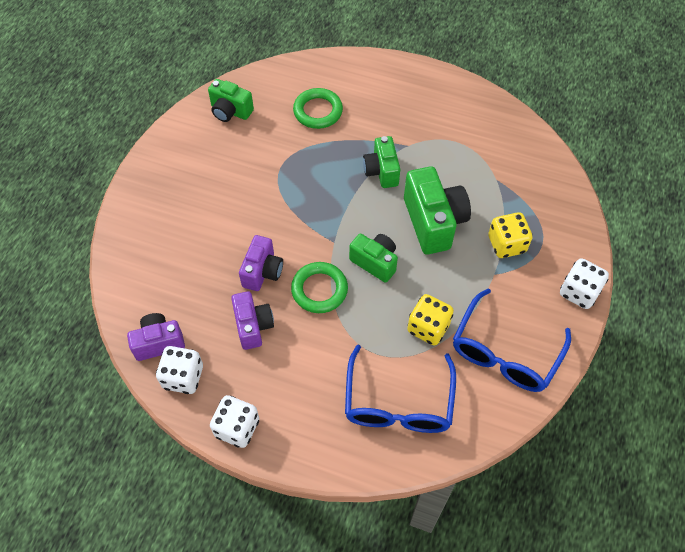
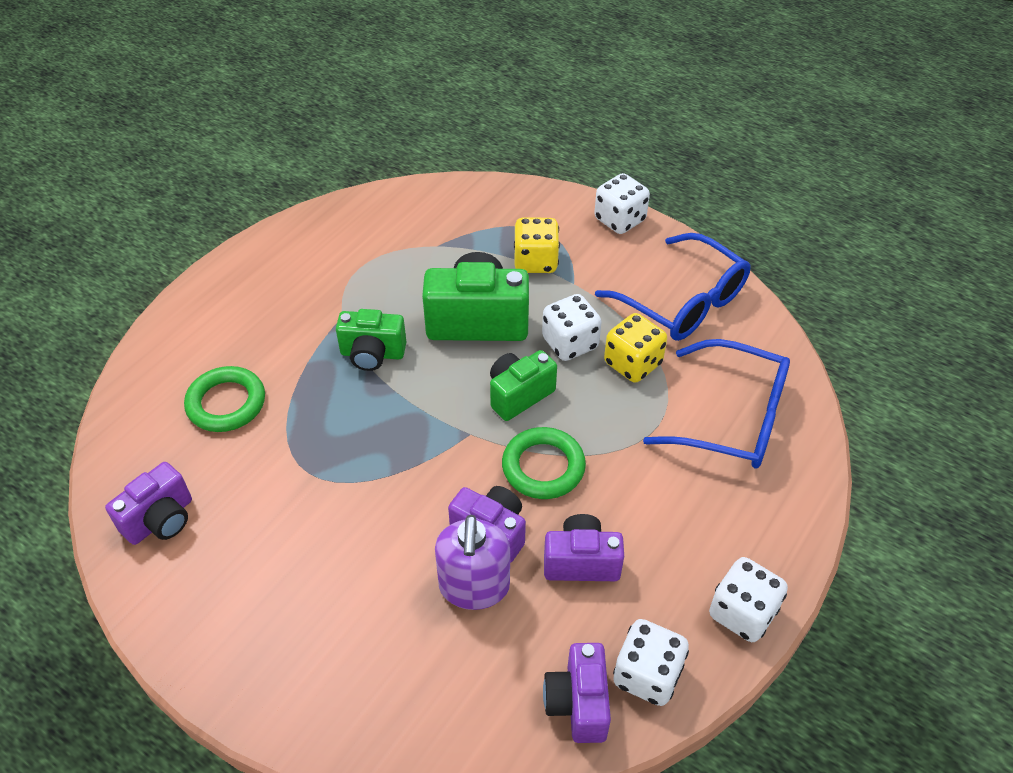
camera: 75 degrees left, 10 degrees down
green camera [208,79,254,122] -> purple camera [105,462,192,545]
none -> purple soap dispenser [435,515,510,610]
none -> white dice [542,294,602,361]

